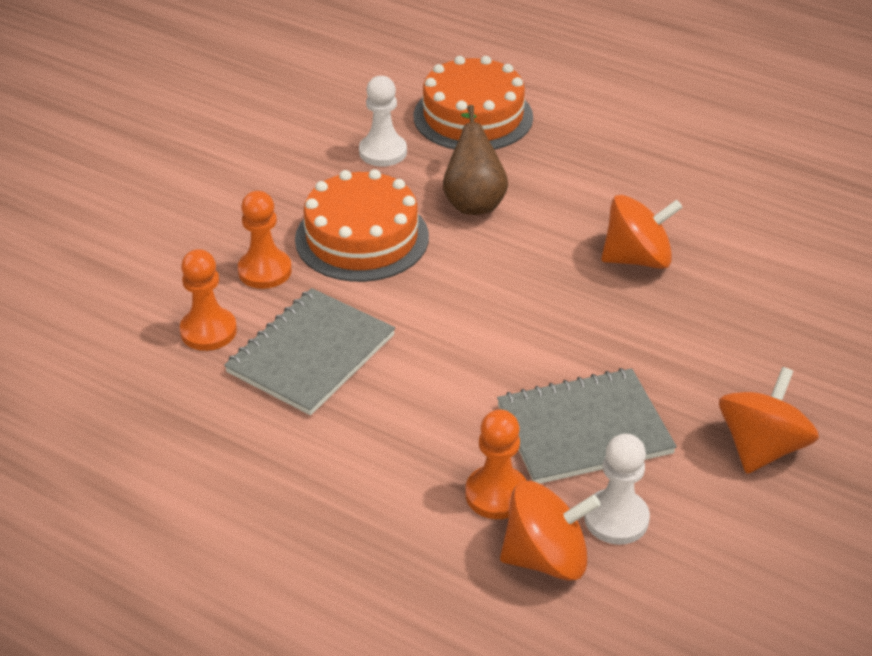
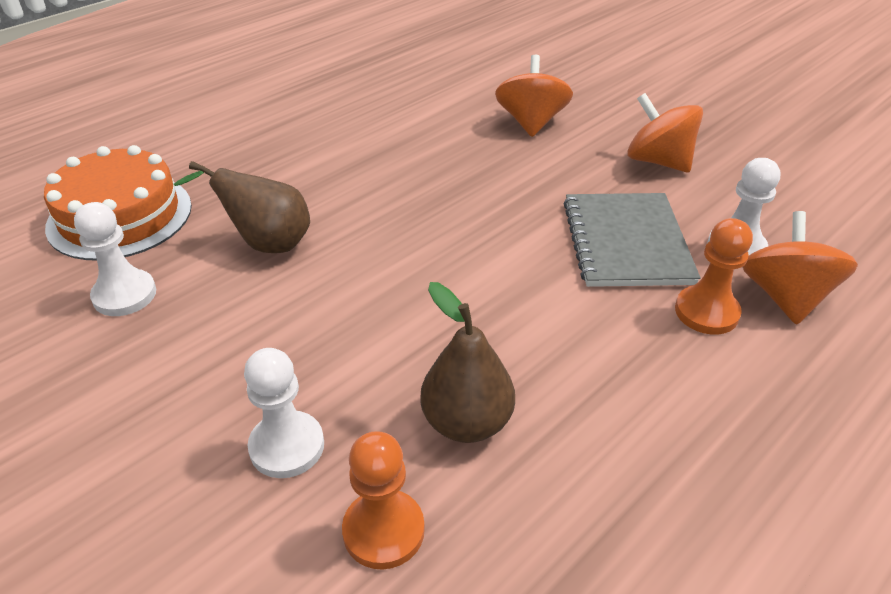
camera: 75 degrees left, 0 degrees up
grey notebook [224,288,395,415] -> brown pear [420,282,515,443]
orange pawn [238,191,292,289] -> white pawn [244,348,324,478]
orange cake [295,169,429,282] -> none
orange spinning top [601,195,683,269] -> orange spinning top moved to [495,55,573,137]

